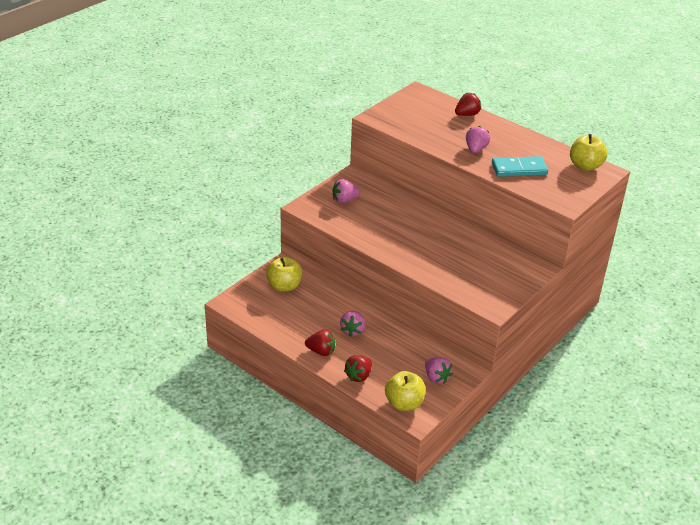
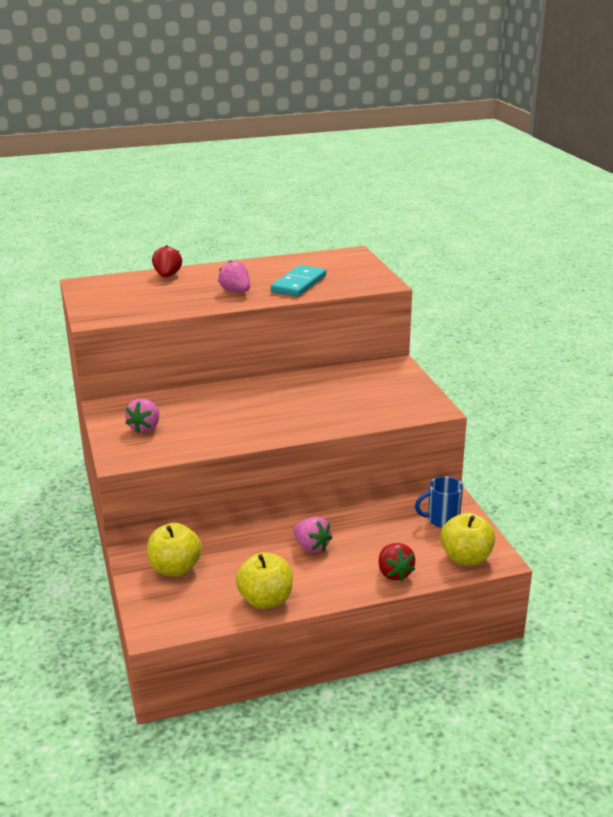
camera: 55 degrees left, 10 degrees down
red strawberry [305,329,335,356] -> none
pink strawberry [425,357,453,384] -> blue mug [415,476,463,528]
yellow apple [570,134,607,171] -> yellow apple moved to [236,552,293,609]

